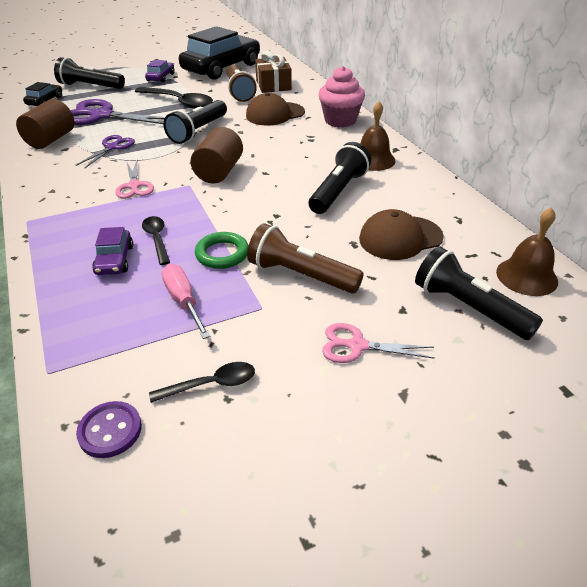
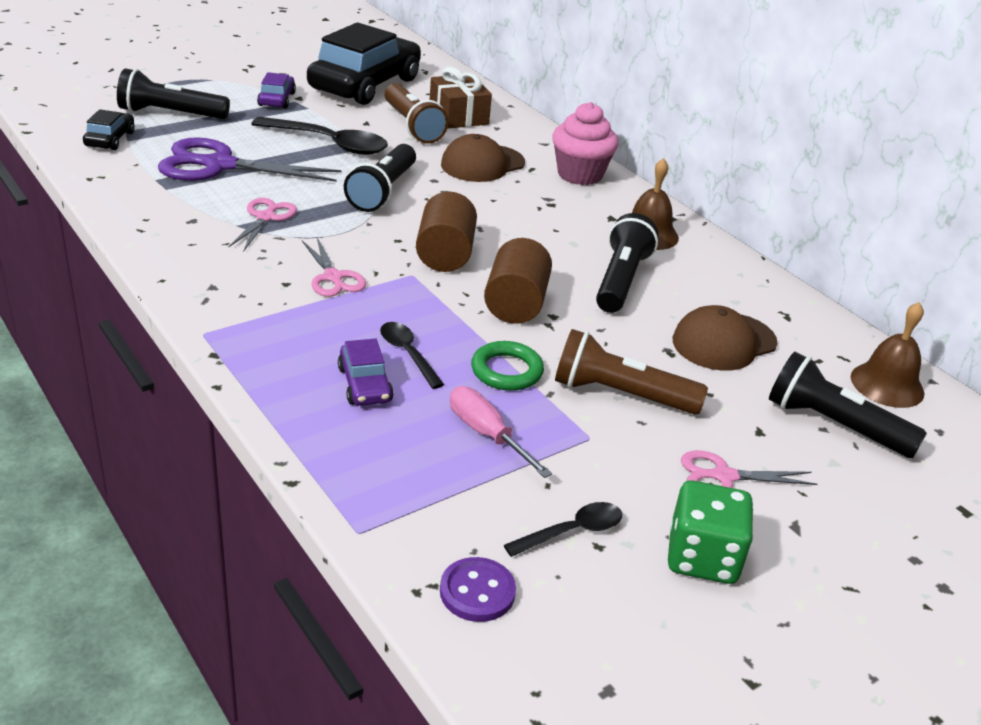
camera: 15 degrees left, 5 degrees down
brown cylinder [16,99,75,149] -> brown cylinder moved to [484,238,552,324]
purple scissors [76,135,135,168] -> pink scissors [228,198,297,252]
none -> green dice [668,480,753,584]

